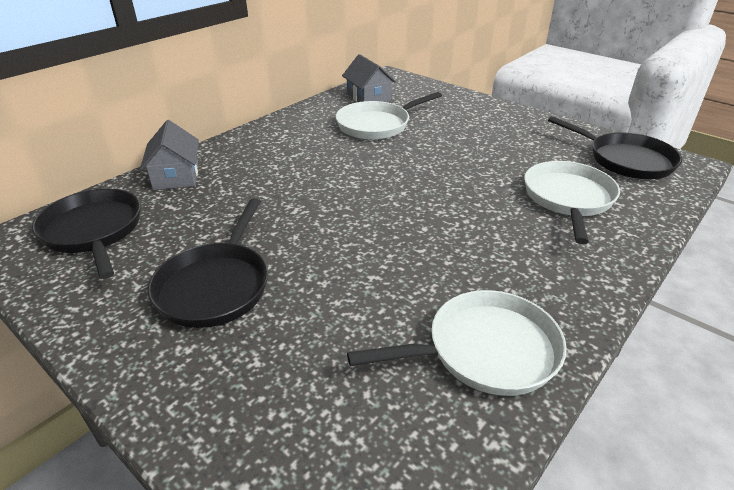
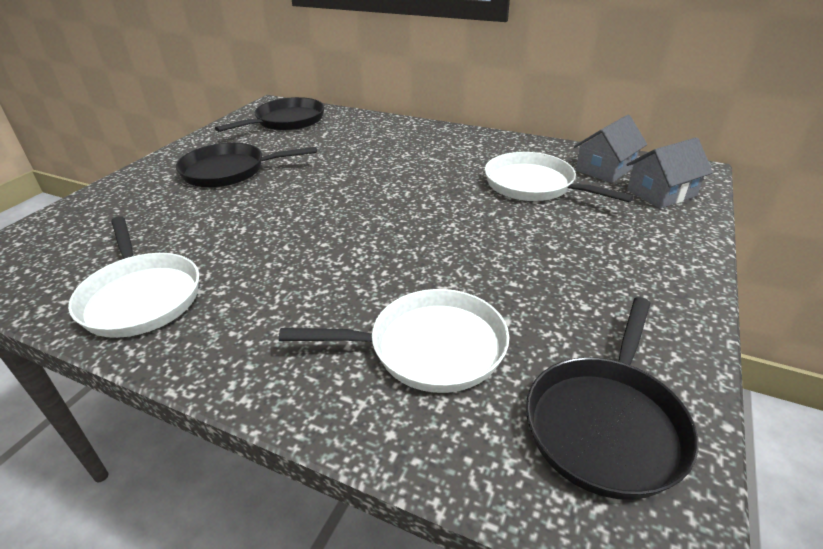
camera: 75 degrees right, 0 degrees up
grey house [140,120,199,190] -> grey house moved to [627,137,713,209]

